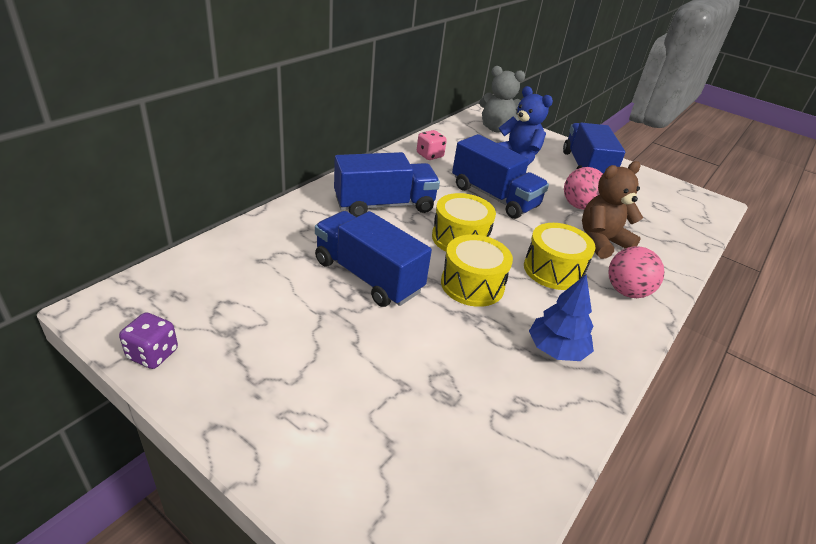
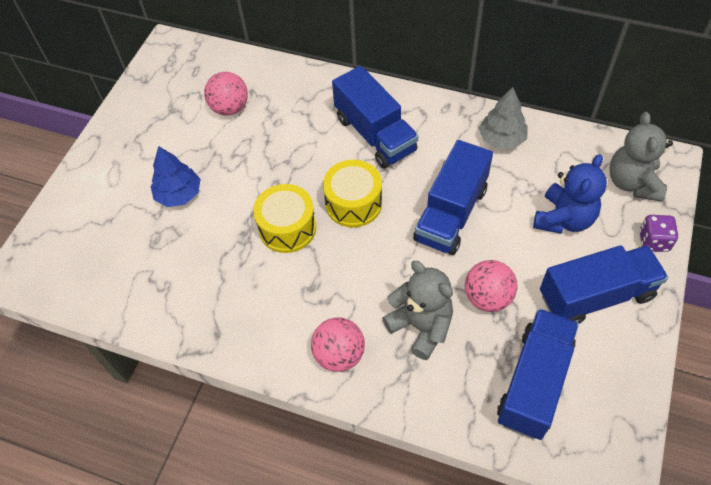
camera: 80 degrees right, 20 degrees up
purple dice [119,312,178,369] -> purple dice moved to [639,215,678,252]
blue truck [315,211,432,307] -> blue truck moved to [497,309,579,440]
pink dice [417,130,447,160] -> grey tree [479,87,528,149]
yellow drum [524,223,595,290] -> none
blue tree [529,275,594,361] -> blue tree moved to [150,146,201,207]
brown teddy bear [582,161,643,259] -> grey teddy bear [382,261,453,360]
none -> pink ball [204,72,248,116]

